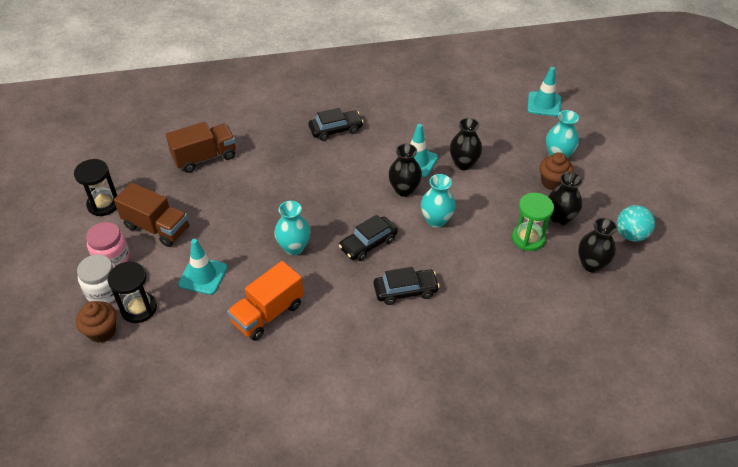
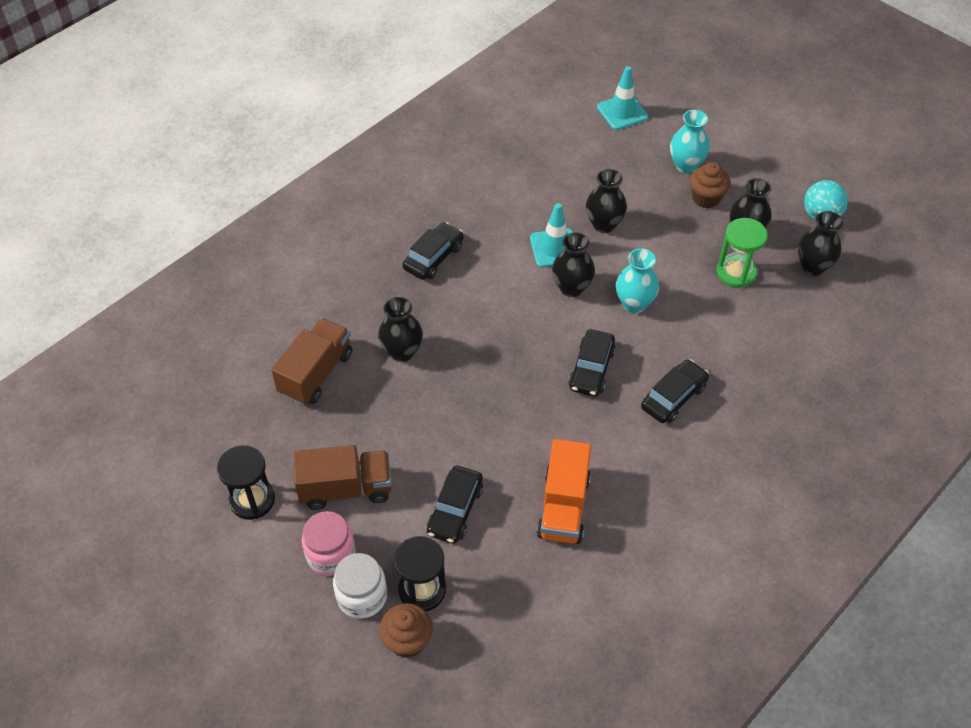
camera: 35 degrees left, 5 degrees up
turquoise traffic cone [178,239,227,295] -> black car [427,466,483,544]
turquoise vase [274,201,311,255] -> none
none -> black vase [378,297,423,362]

